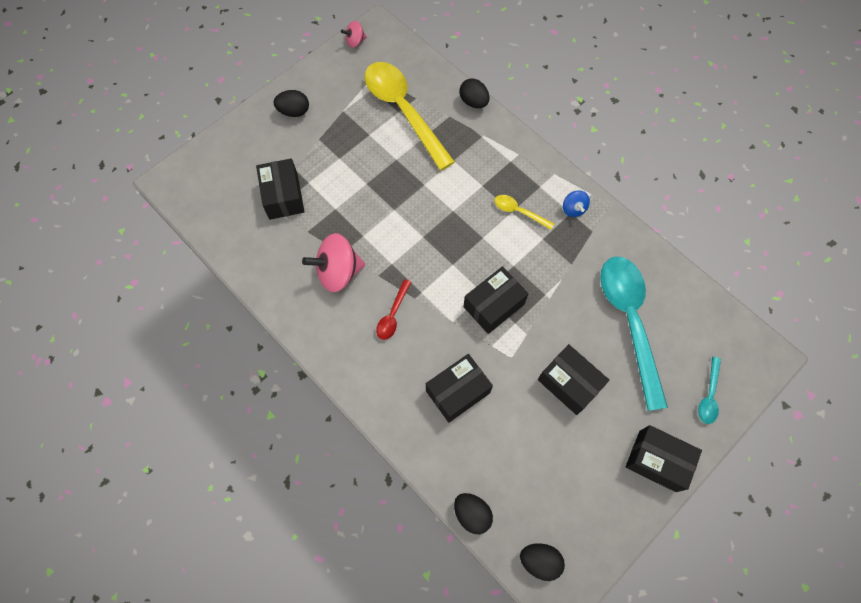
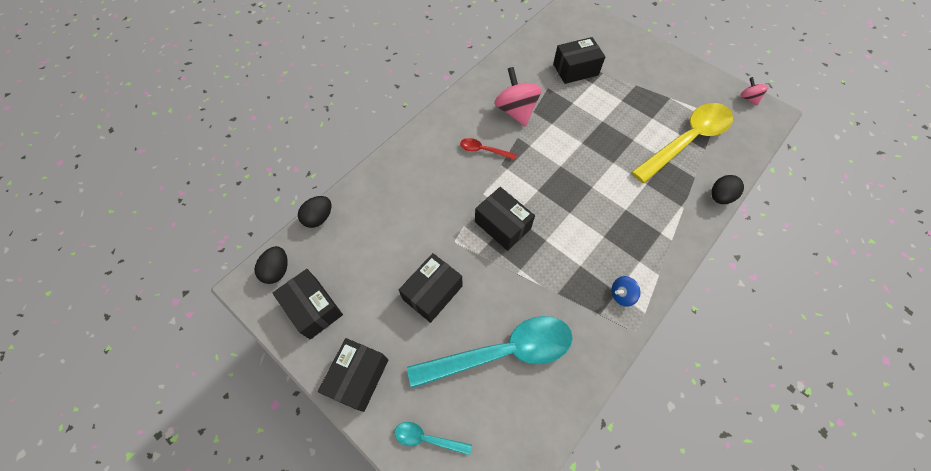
camera: 85 degrees right, 5 degrees down
black egg [273,90,309,117] -> none
black box [426,354,493,423] -> black box moved to [273,269,343,340]
yellow spoon [494,195,554,230] -> none

